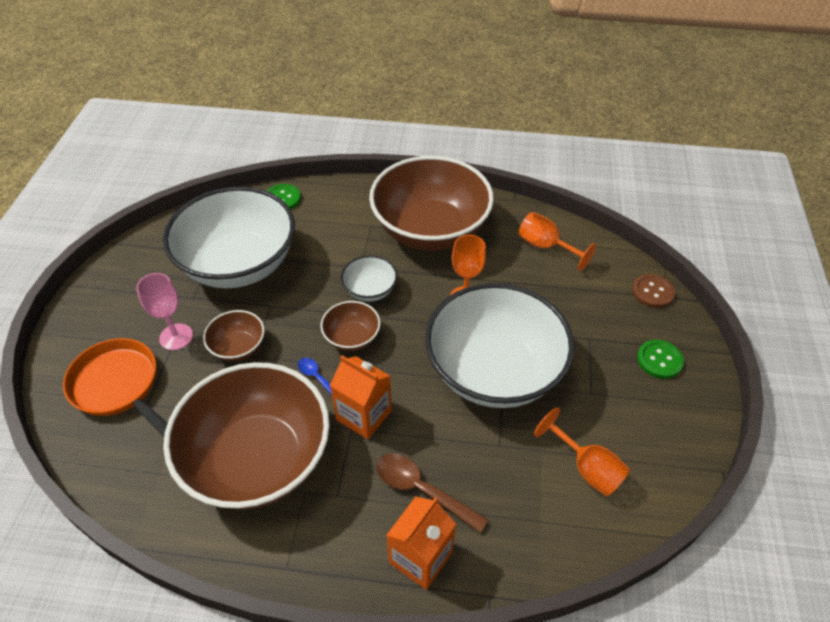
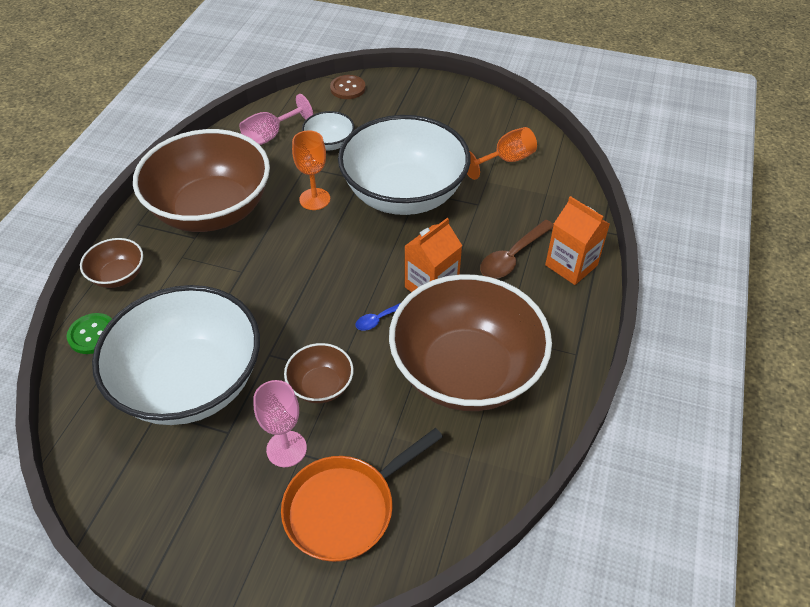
camera: 80 degrees left, 0 degrees up
brown bowl [321,301,381,351] -> brown bowl moved to [80,238,143,288]
white bowl [341,255,398,302] -> white bowl moved to [302,111,355,151]
orange goblet [519,212,596,271] -> pink goblet [239,94,313,145]
green button [637,340,684,379] -> none

